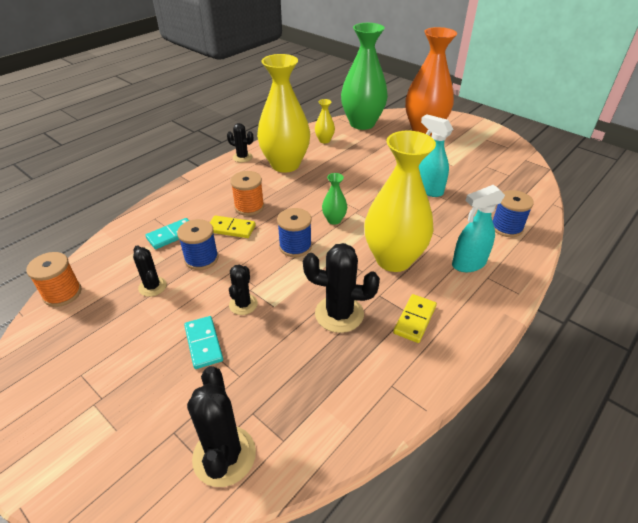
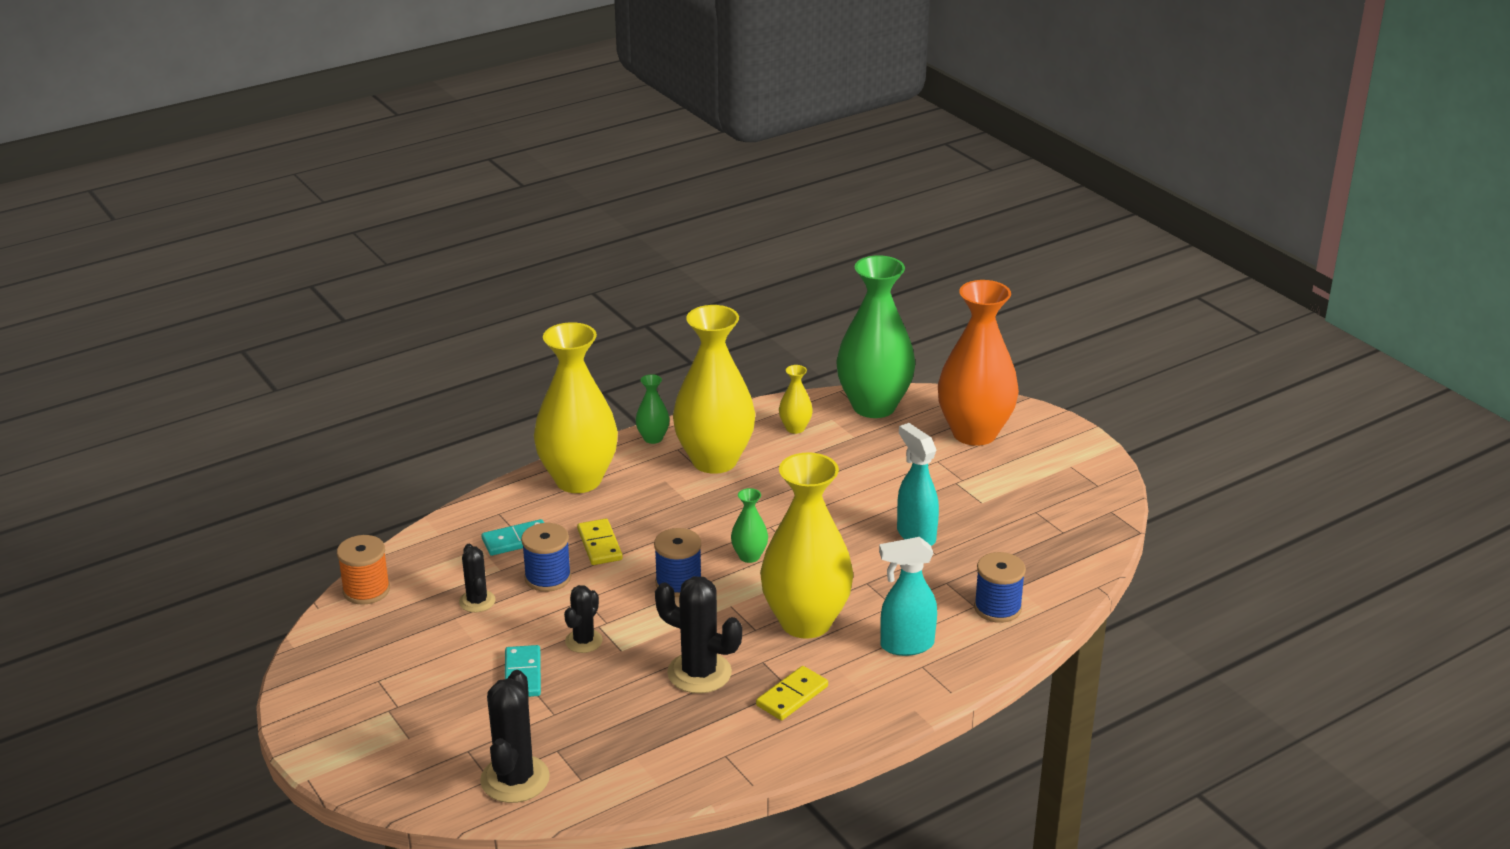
camera: 15 degrees right, 10 degrees down
yellow domino [210,216,256,238] -> yellow domino turned 45 degrees clockwise [577,518,623,565]
black cactus [227,123,254,162] -> green vase [635,374,670,444]
orange spool [231,171,264,216] -> none
none -> yellow vase [534,322,618,493]

